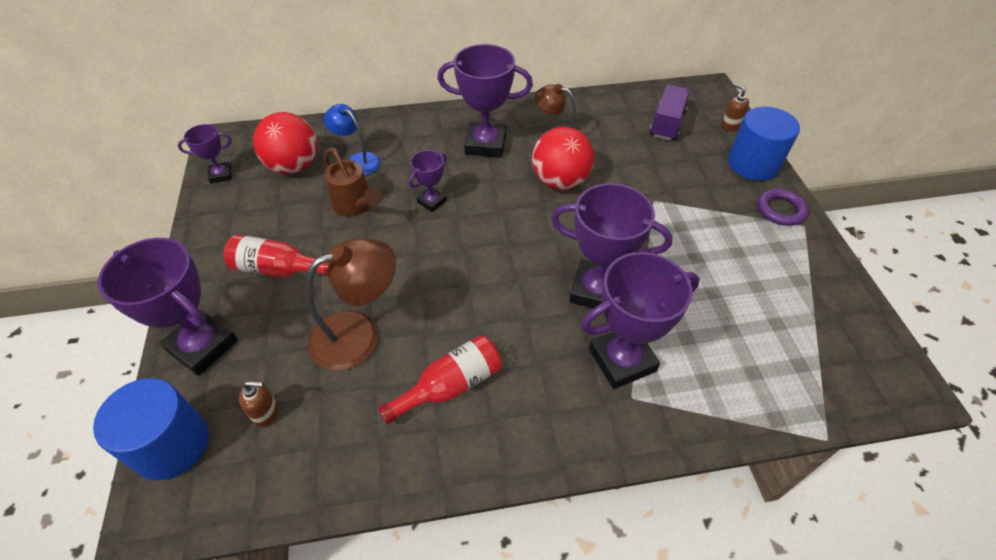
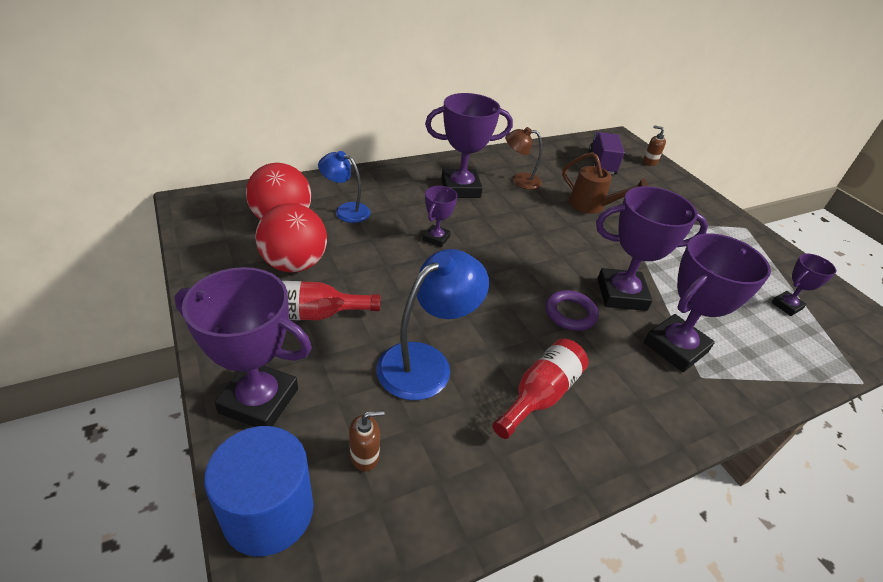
camera: 20 degrees left, 10 degrees down
purple trophy [178,124,232,184] -> purple trophy moved to [771,253,836,316]
brown lamp [305,237,396,370] -> blue lamp [376,249,489,400]
brown watering can [324,148,382,217] -> brown watering can moved to [562,152,648,214]
red ball [532,127,594,190] -> red ball moved to [255,203,327,273]
blue cylinder [728,107,800,181] -> none
purple ring [757,188,808,226] -> purple ring moved to [545,290,599,331]

